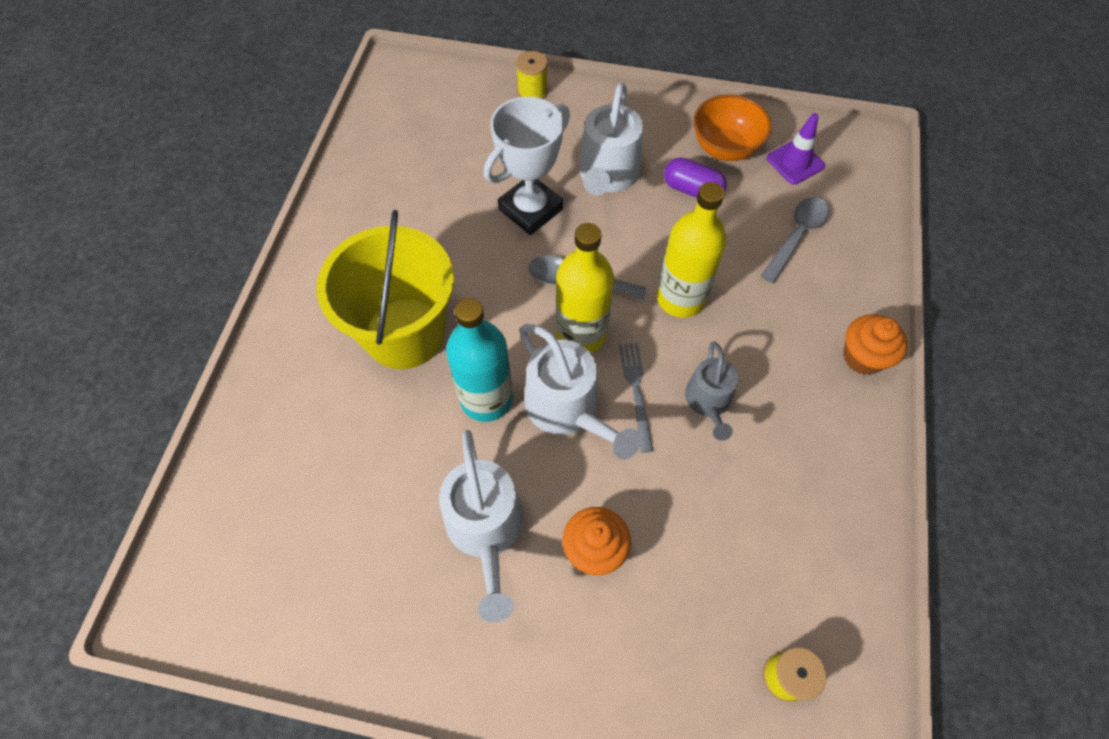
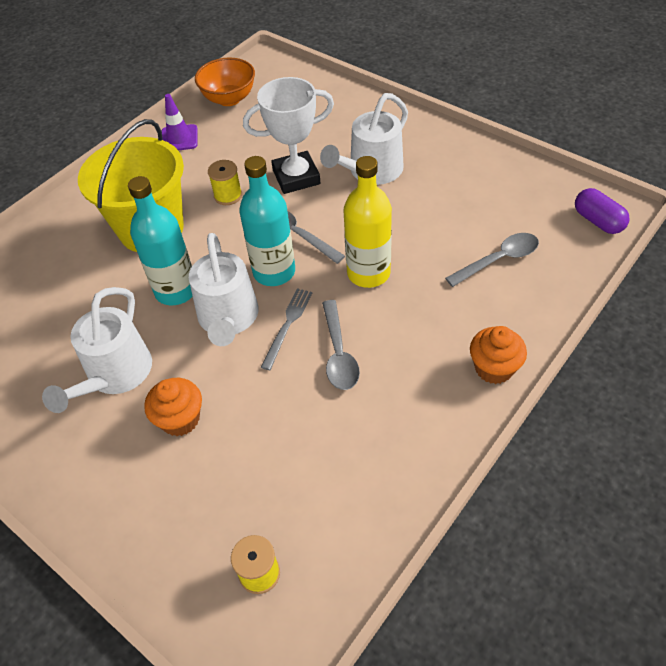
camera: 30 degrees right, 10 degrees down
yellow spool [516,51,548,99] -> yellow spool moved to [208,160,242,205]
yellow bottle [556,223,614,353] -> turquoise bottle [239,156,295,286]
purple capsule [664,158,727,198] -> purple capsule moved to [575,188,630,234]
grey watering can [685,342,739,441] -> grey spoon [322,300,360,390]
orange bowl [694,94,772,161] -> orange bowl moved to [195,58,255,106]
purple traffic cone [766,113,825,184] -> purple traffic cone moved to [162,94,198,150]

